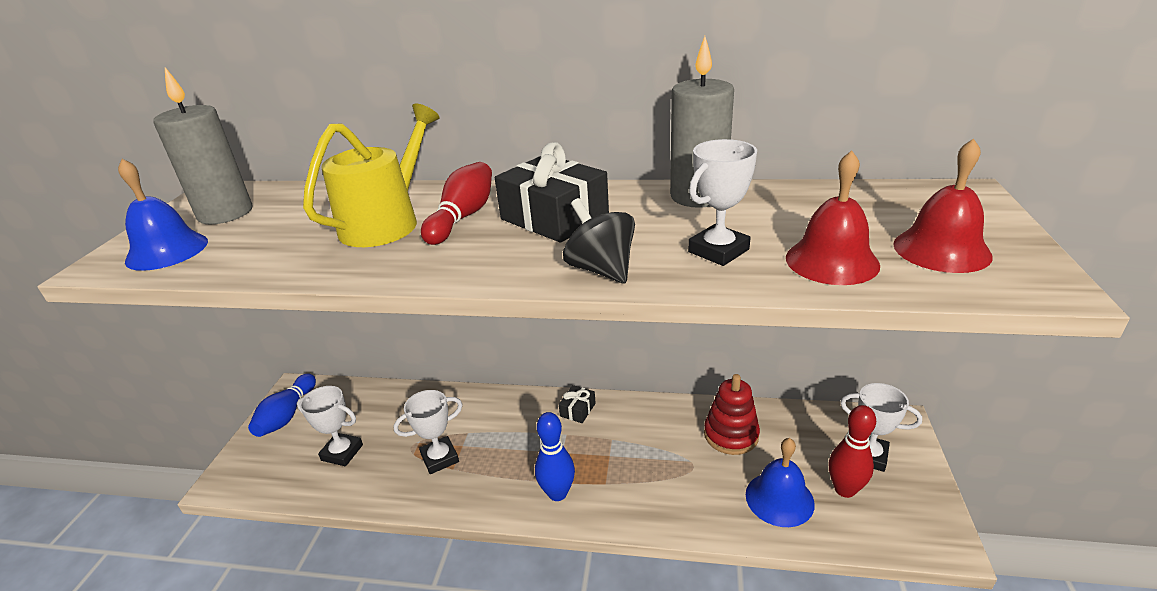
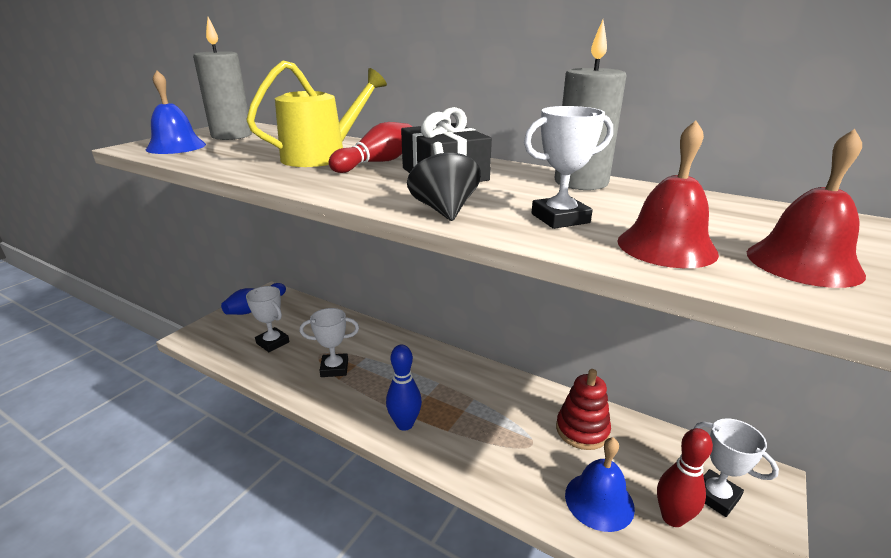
camera: 20 degrees right, 5 degrees down
black gift [559,385,596,423] -> none

